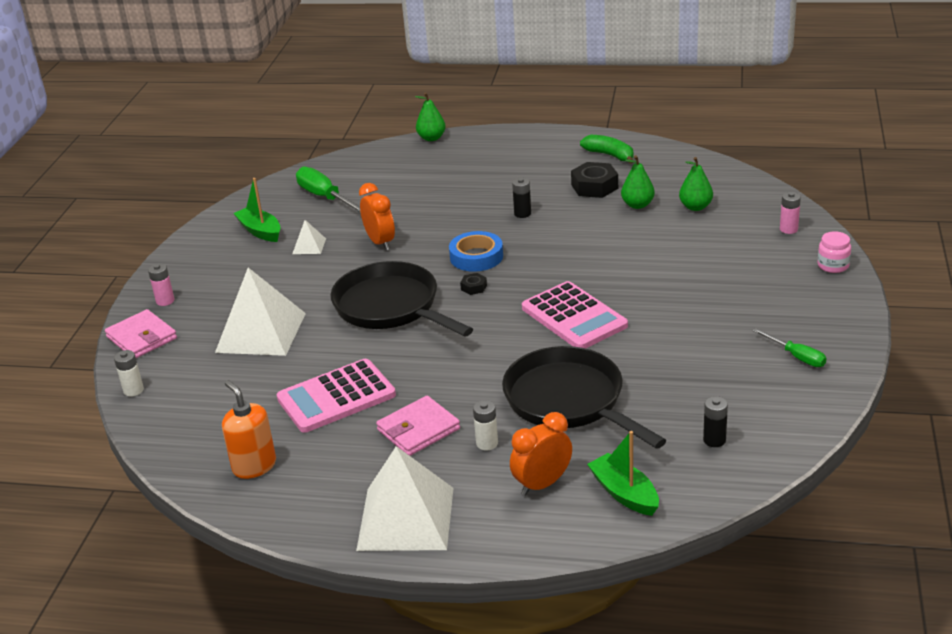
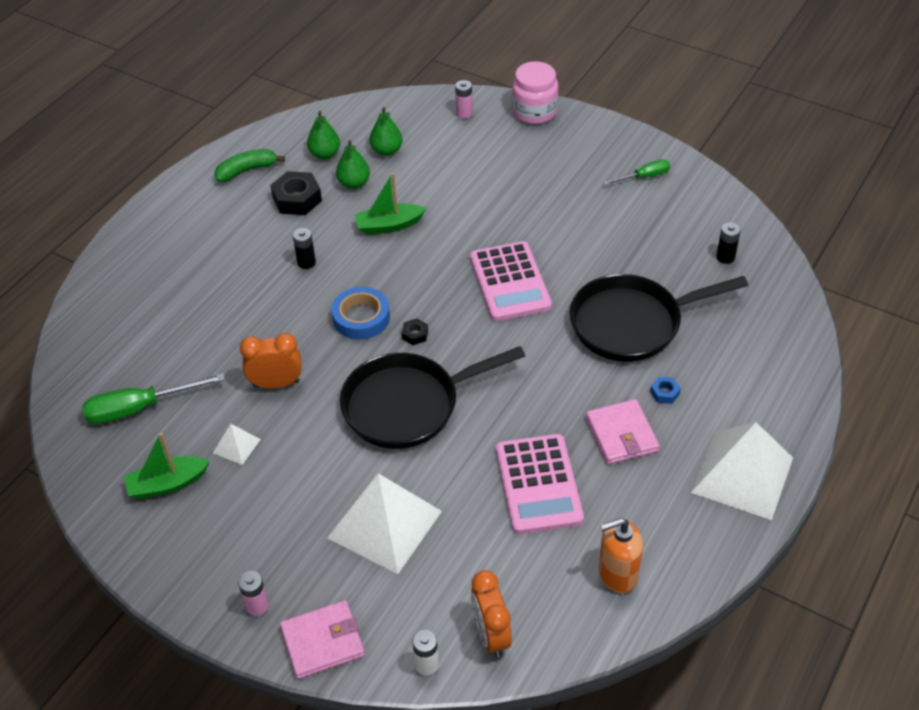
camera: 70 degrees left, 15 degrees up
green pear [415,92,446,141] -> green pear moved to [307,111,340,159]
white battery [473,400,498,450] -> blue nut [650,377,681,404]
orange clock [510,412,572,496] -> orange clock moved to [471,570,512,658]
pink calculator [522,281,628,348] -> pink calculator turned 90 degrees clockwise [470,241,552,321]
green boat [587,431,659,516] -> green boat moved to [355,173,426,235]
pink jar [817,231,851,273] -> pink jar [512,61,558,124], size x1.66

